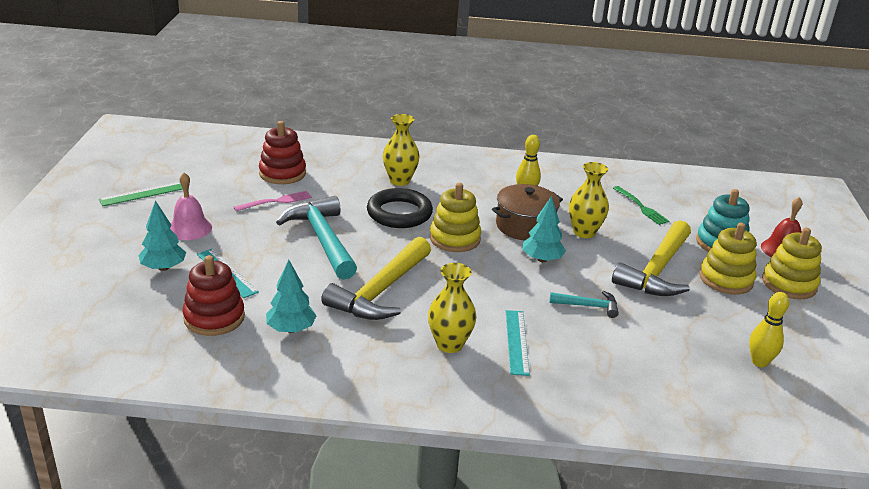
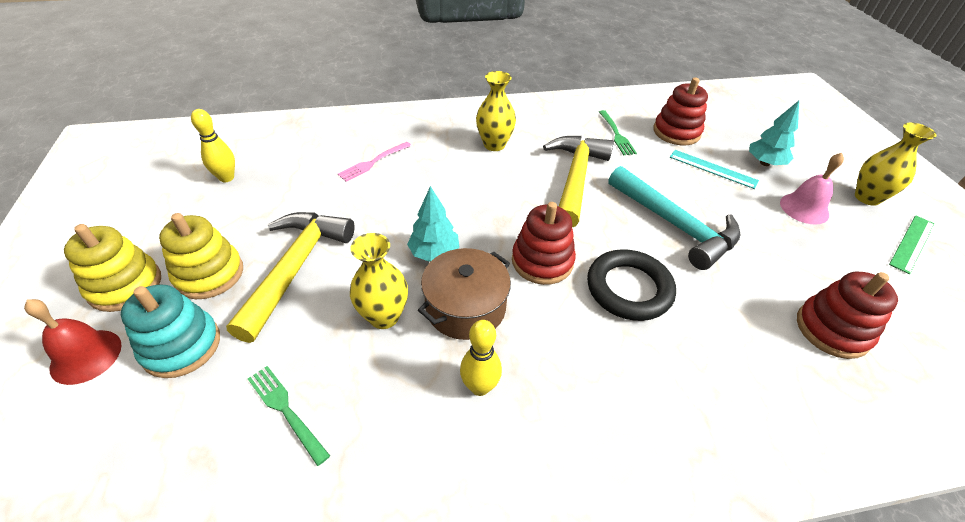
camera: 165 degrees right, 15 degrees up
pink fork [234,191,312,211] -> pink fork moved to [338,142,412,182]
turquoise tree [266,260,317,333] -> green fork [599,110,637,155]
yellow vase [383,114,420,186] -> yellow vase moved to [855,123,937,206]
yellow stacking toy [430,183,481,252] -> red stacking toy [512,202,576,285]
turquoise ruler [506,310,530,376] -> none
turquoise hammer [550,291,619,318] -> none

